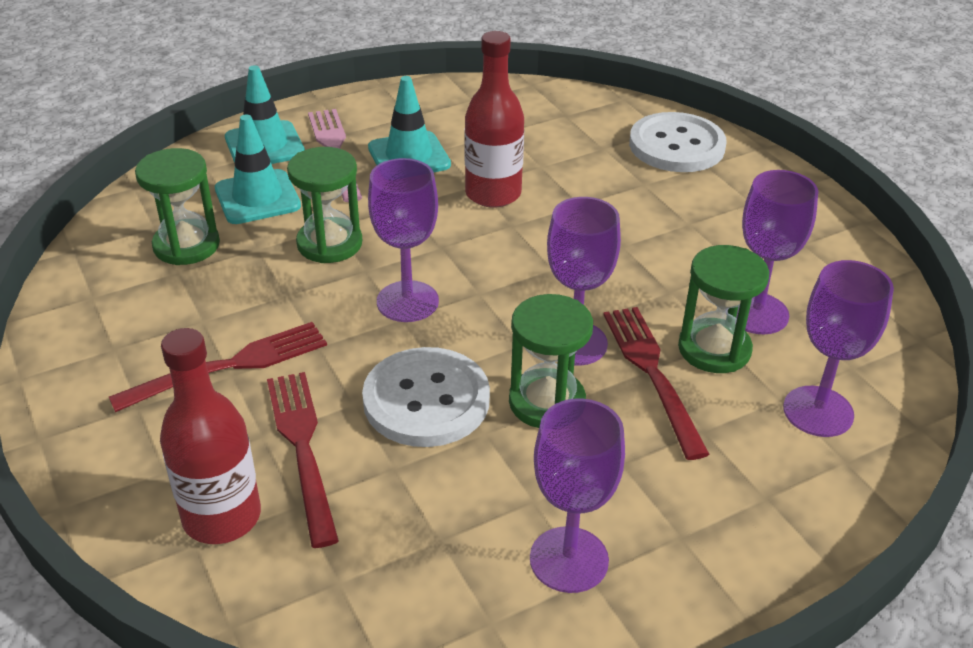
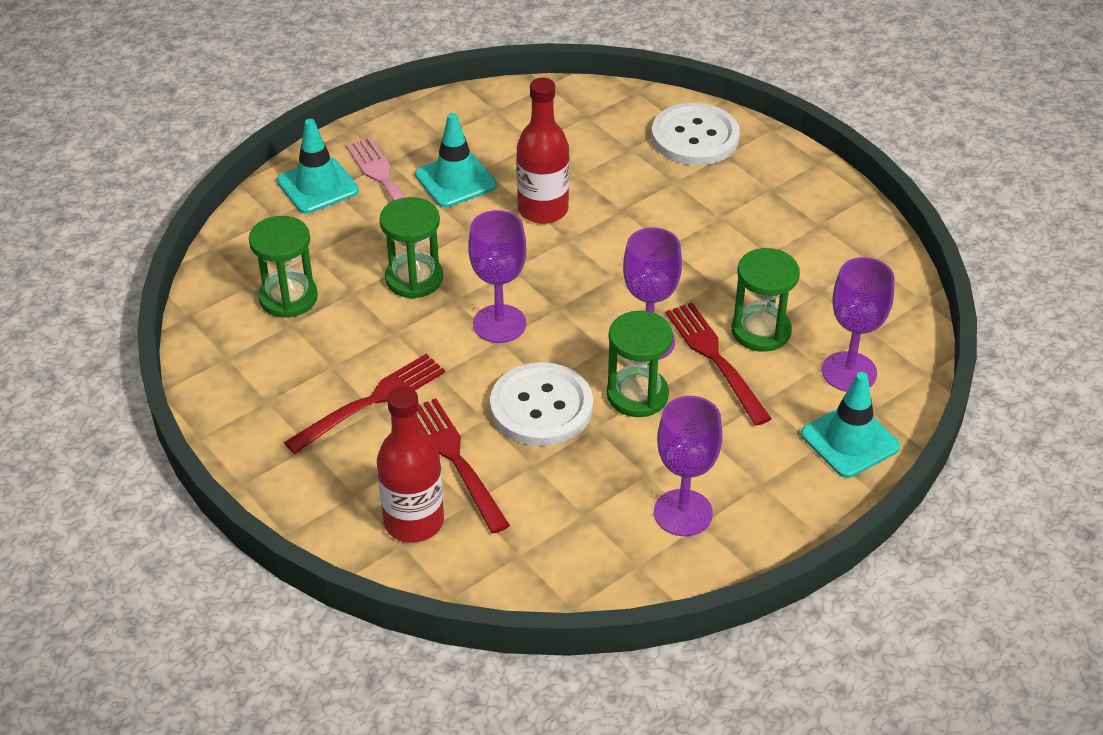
camera: 10 degrees left, 5 degrees up
turquoise traffic cone [215,115,301,224] -> turquoise traffic cone moved to [801,372,900,478]
purple goblet [727,170,819,334] -> none

